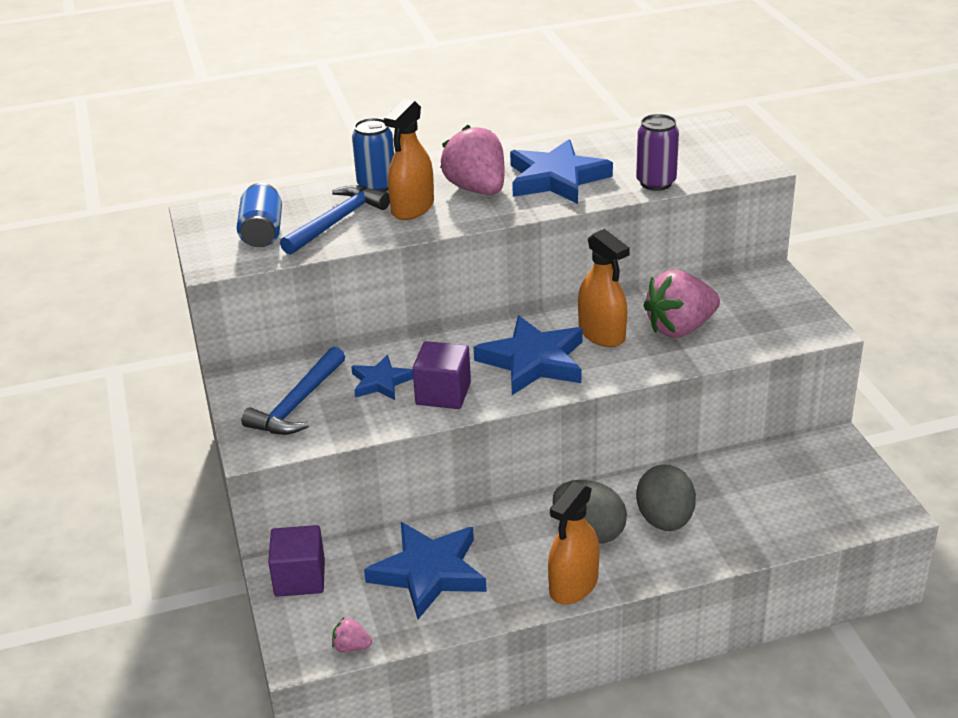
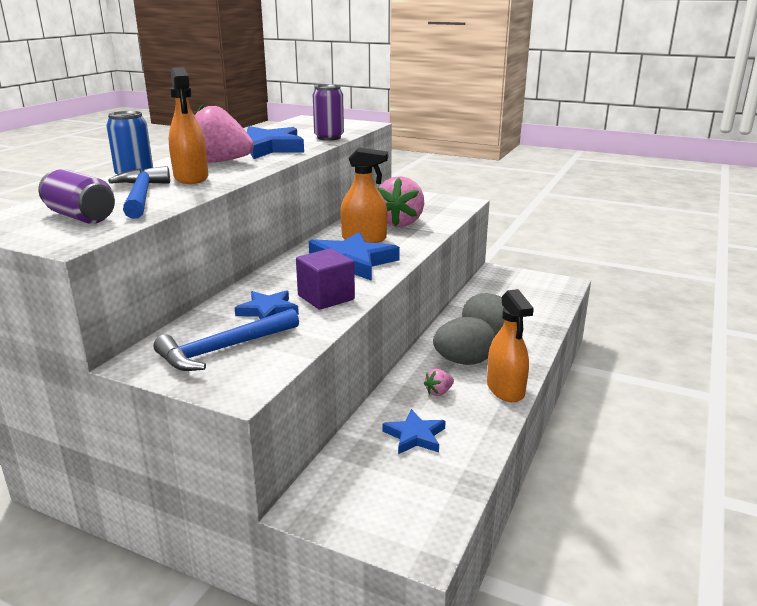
camera: 50 degrees left, 10 degrees down
blue can [237,183,282,247] -> purple can [38,169,115,224]
blue hammer [241,347,345,435] -> blue hammer turned 75 degrees clockwise [153,309,299,371]
purple cube [268,525,325,597] -> none
pink strawberry [332,618,372,652] -> pink strawberry moved to [424,369,454,396]
blue star [364,522,487,619] -> blue star [382,409,446,454], size x0.56

